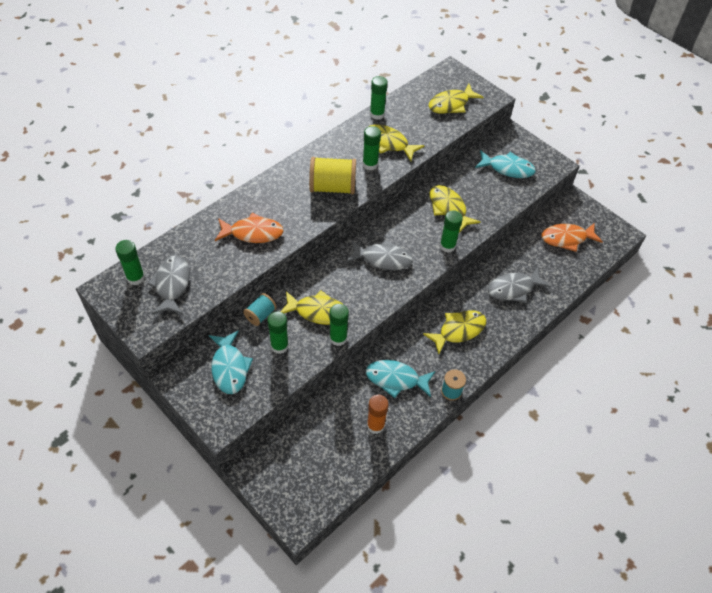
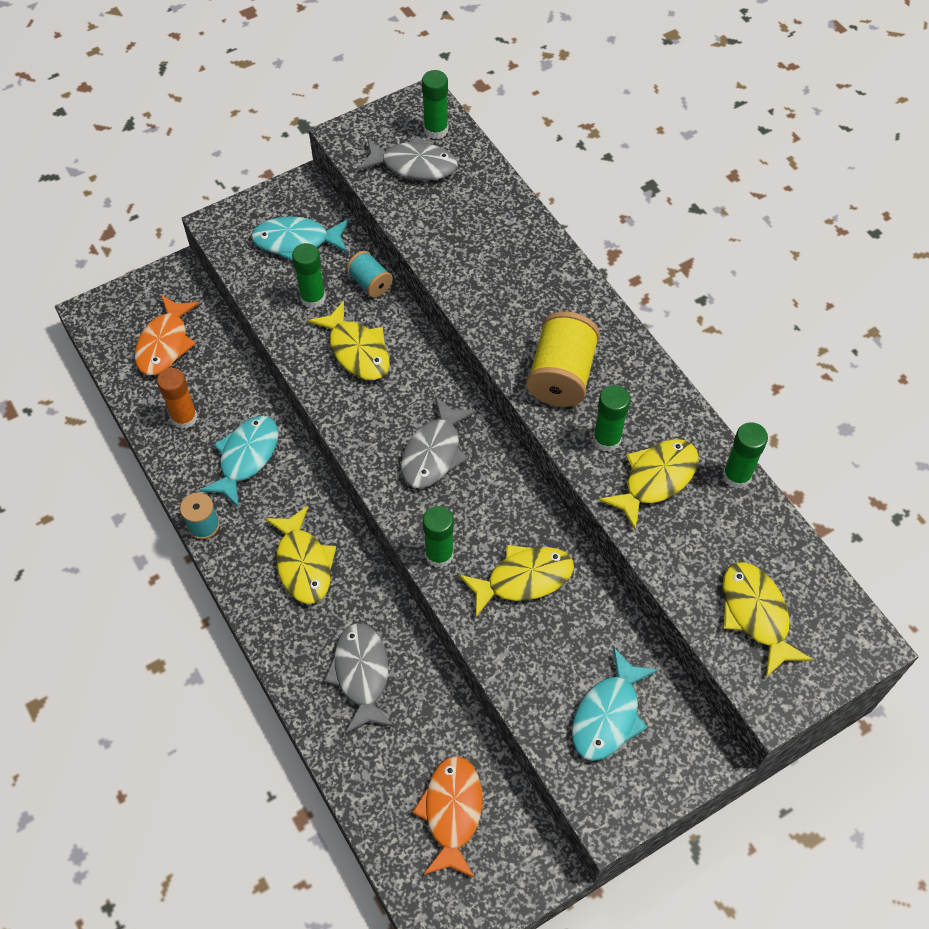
camera: 105 degrees right, 5 degrees up
orange fish [215,213,284,243] -> orange fish moved to [135,295,199,375]
yellow fish [280,290,342,325] -> yellow fish turned 60 degrees counterclockwise [308,301,390,380]
green glue stick [329,304,349,346] -> none

